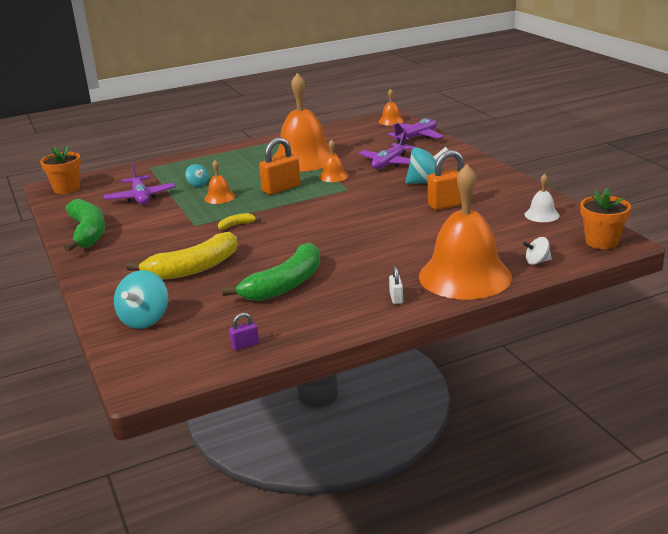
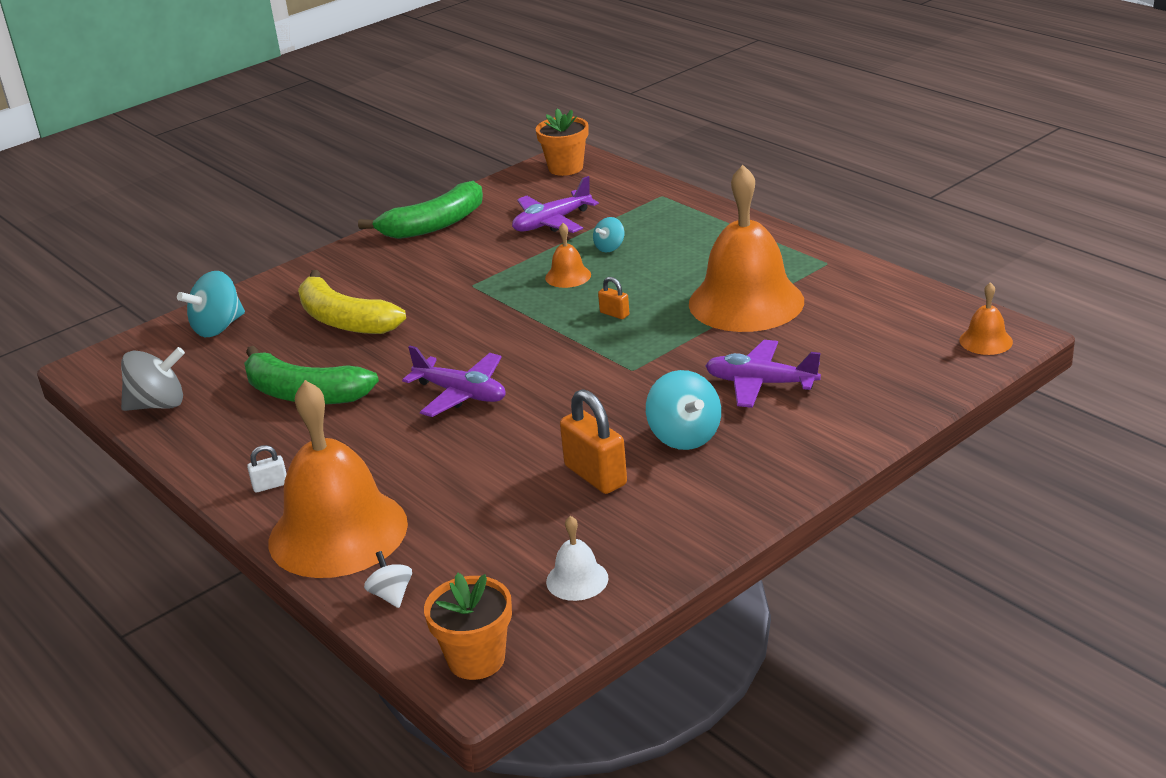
camera: 75 degrees right, 5 degrees up
turquoise spinning top [114,270,168,329] -> turquoise spinning top turned 45 degrees counterclockwise [177,271,245,337]
yellow banana [218,213,261,230] -> none
purple padlock [229,313,259,351] -> grey spinning top [121,347,185,411]
orange padlock [259,137,301,195] -> orange padlock [598,277,629,319], size x0.50
orange bell [319,140,349,182] -> none
purple plane [388,118,443,144] -> purple plane moved to [402,346,506,417]

